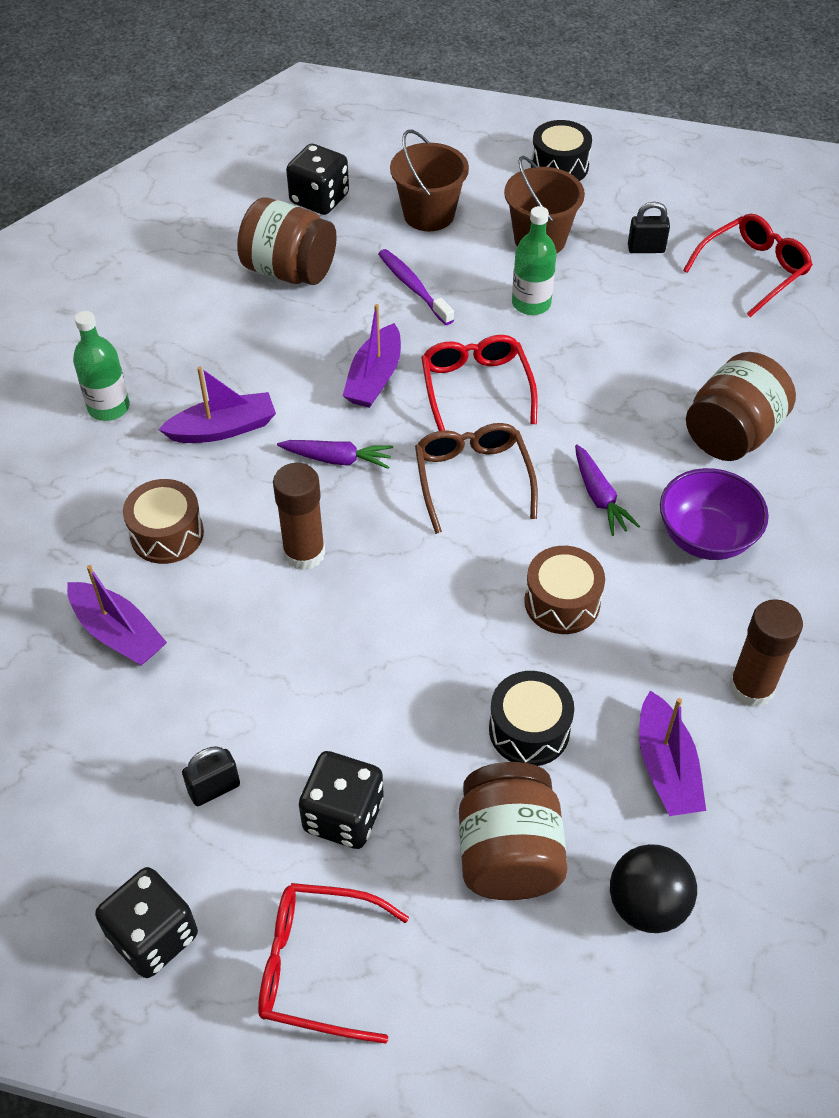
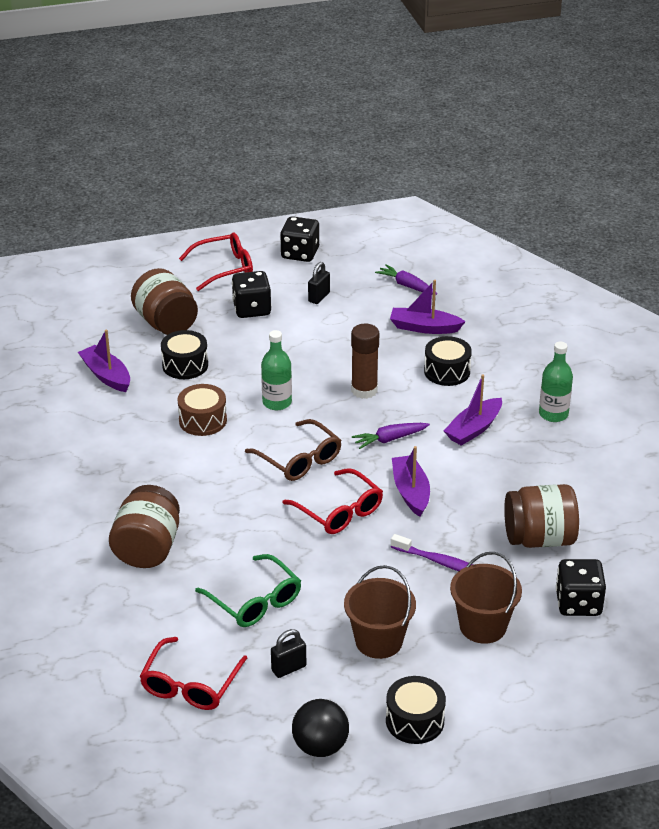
camera: 150 degrees right, 15 degrees down
brown drum [123,479,204,564] -> black drum [424,336,472,386]
green bottle [512,206,557,315] -> green bottle moved to [261,330,292,410]
purple carrot [575,444,640,536] -> purple carrot moved to [375,264,437,295]
black ball [610,844,697,933] -> black ball moved to [292,699,349,757]
purple bowl [660,468,769,560] -> none
brown glue stick [729,599,803,707] -> none
none -> green glasses [195,554,301,627]

